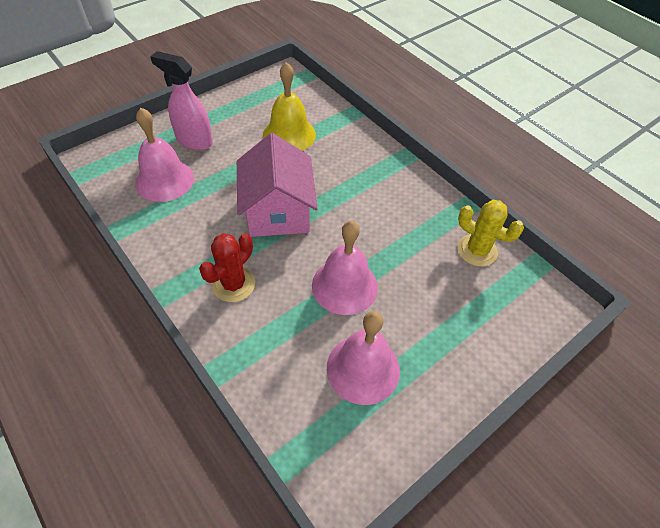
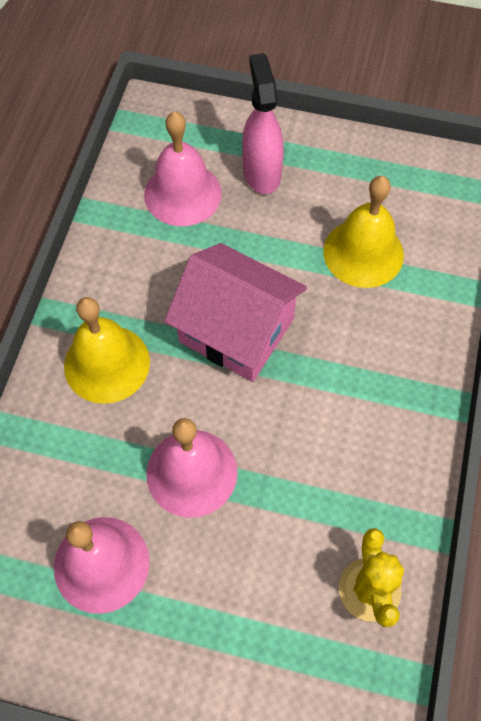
camera: 55 degrees right, 10 degrees up
red cactus [199,233,255,302] -> yellow bell [64,297,150,404]
pink house [237,133,318,237] -> pink house turned 75 degrees clockwise [164,243,307,382]

